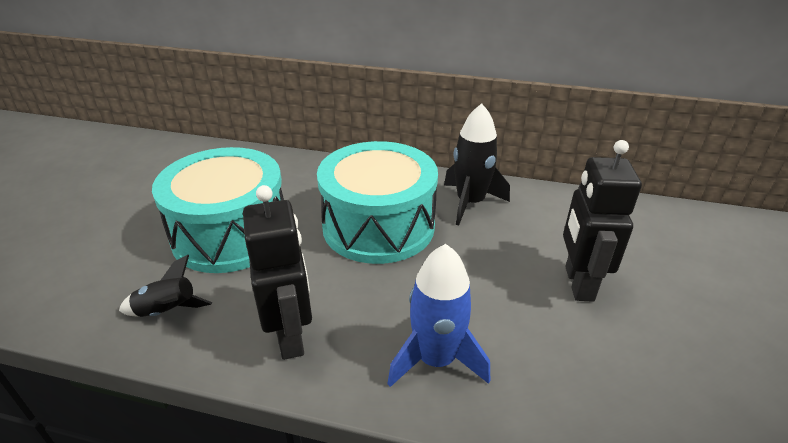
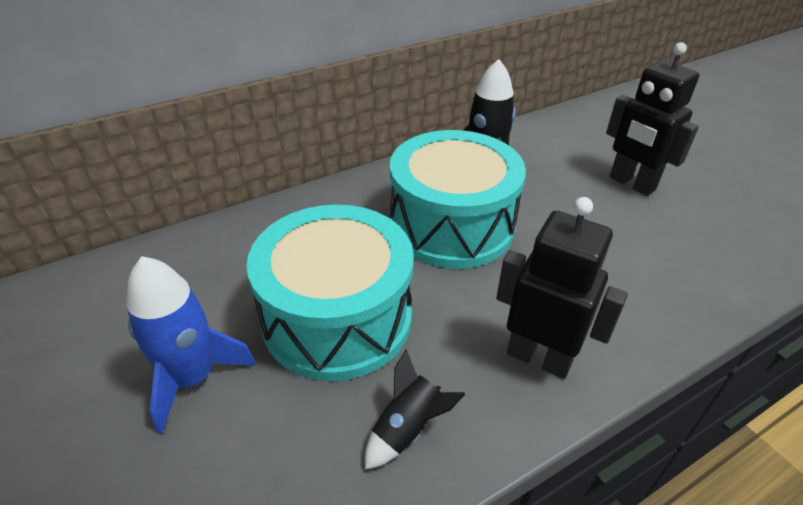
camera: 45 degrees left, 5 degrees up
blue rocket [387,244,490,387] -> blue rocket moved to [126,256,256,434]

